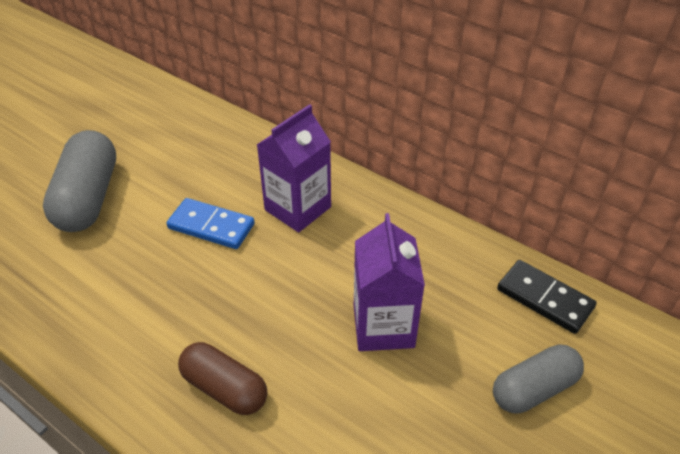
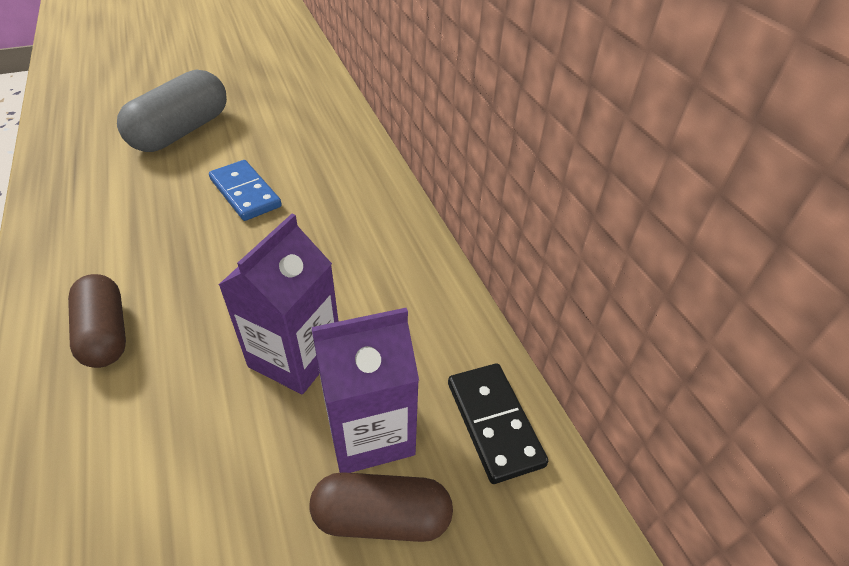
camera: 30 degrees right, 0 degrees up
purple carton [257,104,331,233] -> purple carton moved to [312,308,419,473]
grey capsule [493,344,584,413] -> brown capsule [309,472,453,542]

